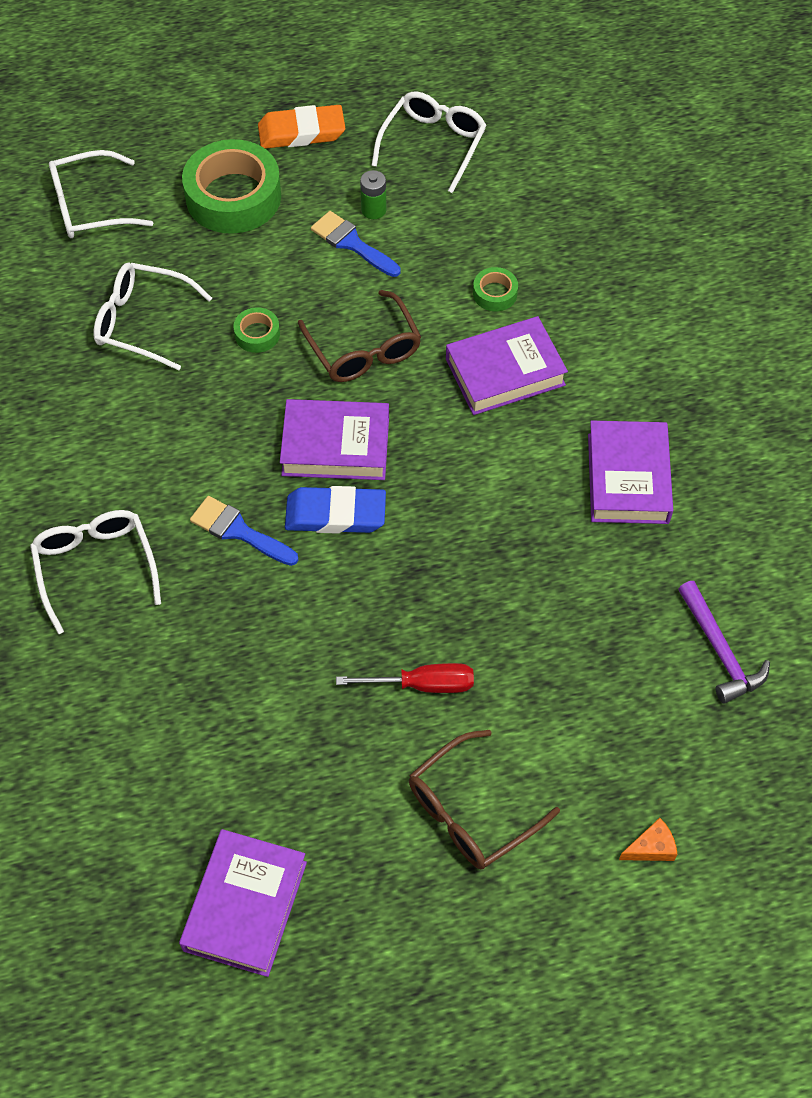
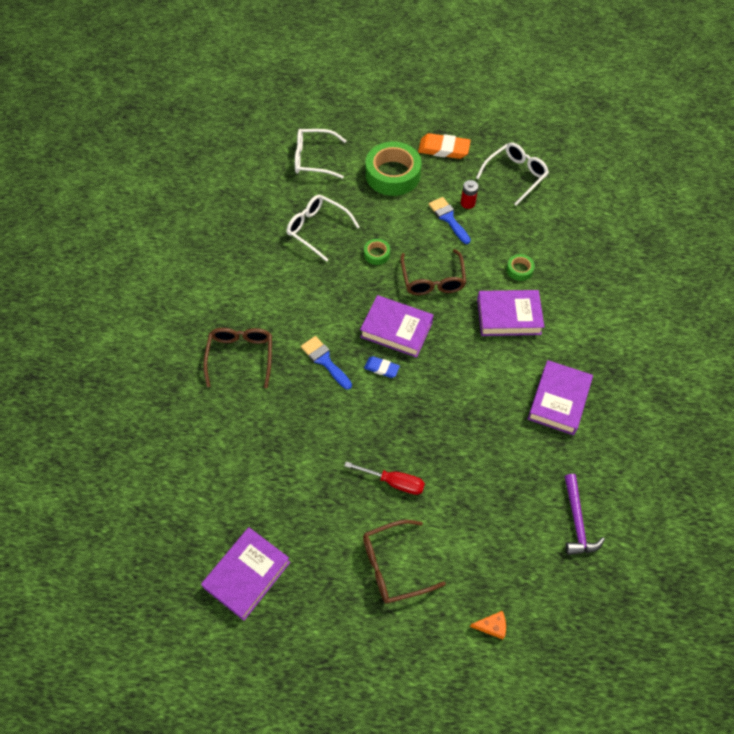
camera: 20 degrees right, 0 degrees up
white glasses [30,510,161,634] -> brown glasses [203,328,272,388]
blue eraser [285,486,386,534] -> blue eraser [364,356,400,378], size x0.57
green battery [360,170,387,219] -> red battery [461,180,478,209]

